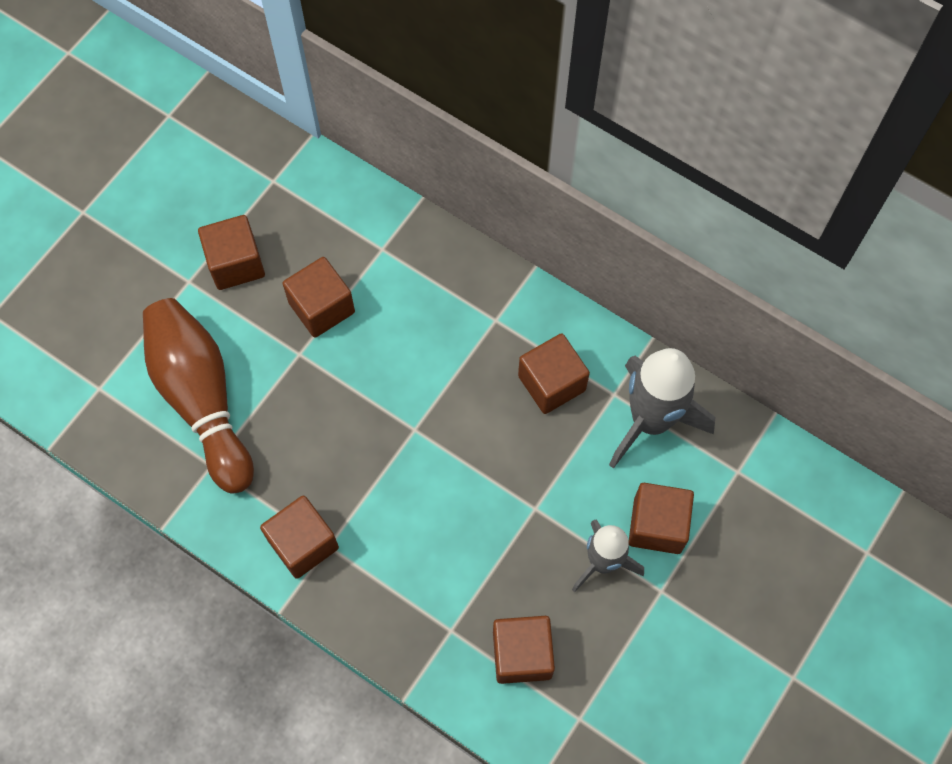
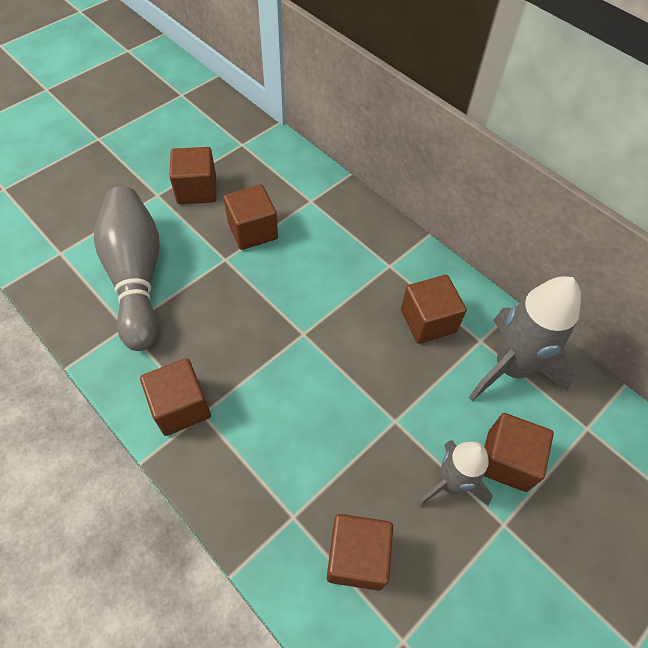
camera: 10 degrees right, 10 degrees down
brown bowling pin [143,298,254,494] -> grey bowling pin [94,186,160,351]

